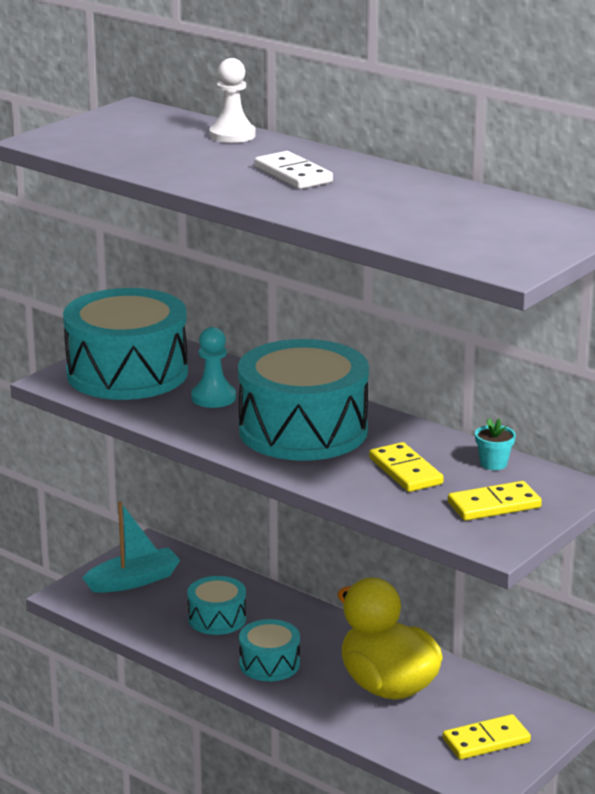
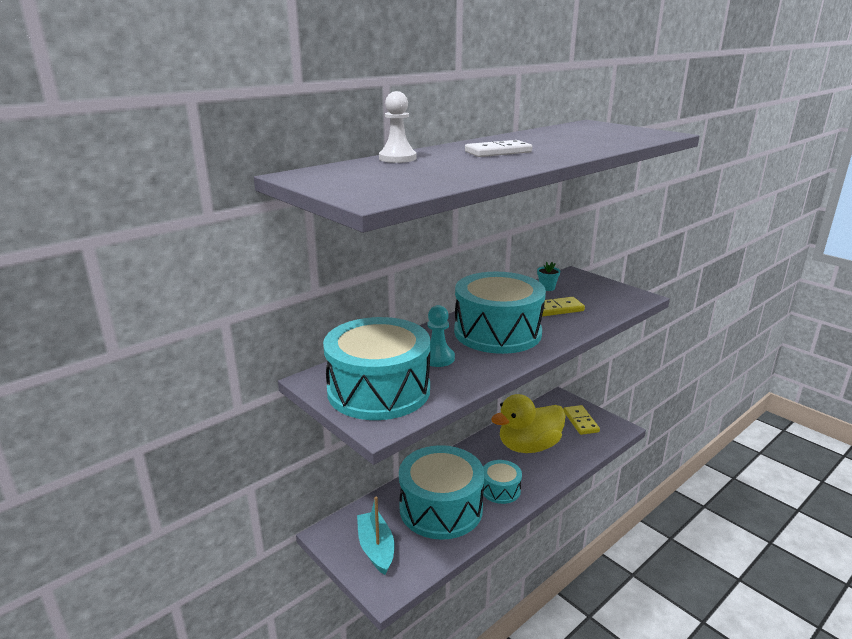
camera: 80 degrees left, 0 degrees up
turquoise drum [187,576,246,635] -> turquoise drum [399,445,485,540], size x2.02
yellow domino [448,481,542,521] -> none

